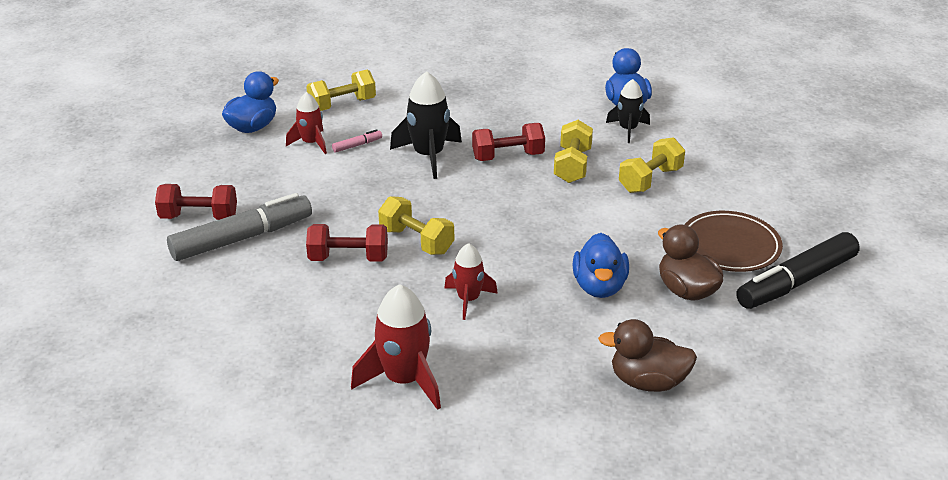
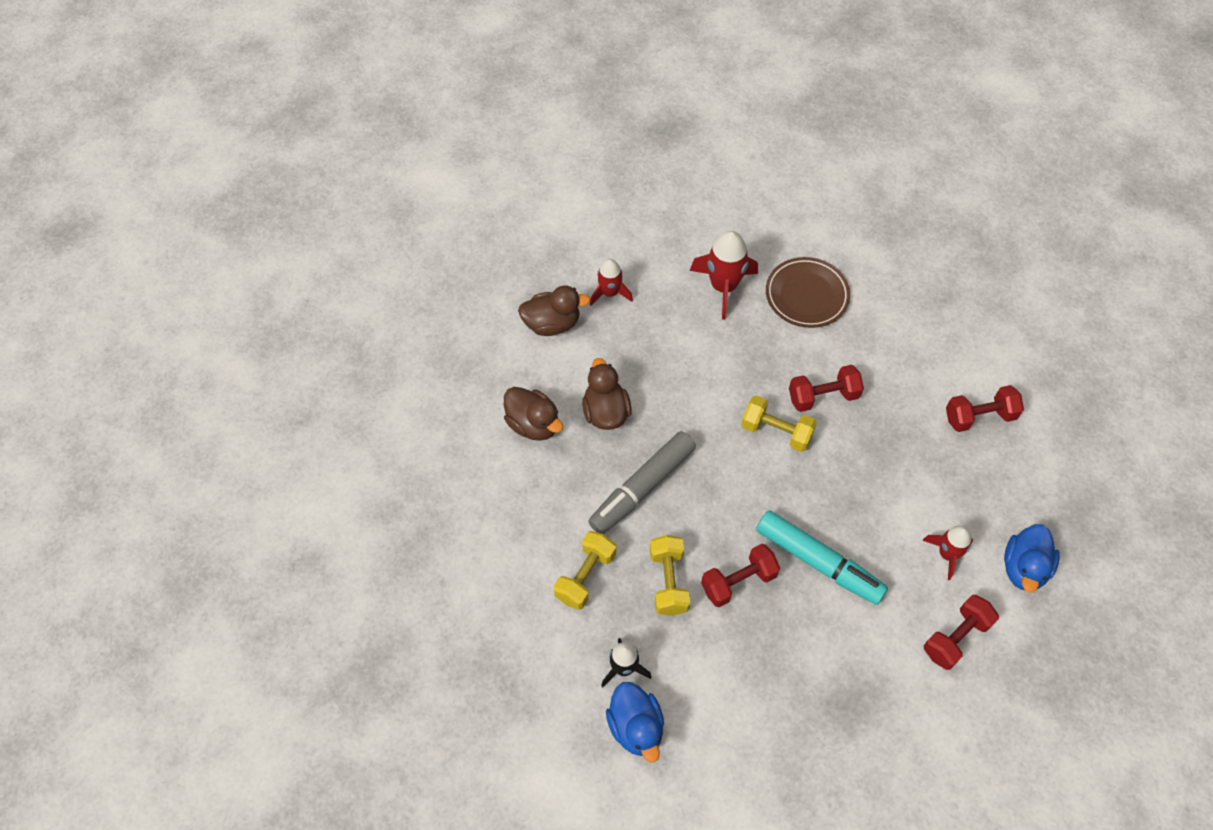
camera: 165 degrees right, 25 degrees up
grey marker [167,193,312,261] -> grey marker moved to [588,431,696,534]
yellow dumbbell [306,70,376,111] -> red dumbbell [924,595,999,670]
pink marker [332,129,382,153] -> none
black rocket [390,71,462,179] -> turquoise marker [756,511,888,605]
red rocket [444,243,498,320] -> red rocket moved to [590,259,633,305]
blue duck [573,233,629,298] -> brown duck [582,358,632,430]
brown plate [684,211,783,272] -> brown plate moved to [766,257,850,328]
black marker [736,232,860,309] -> none

